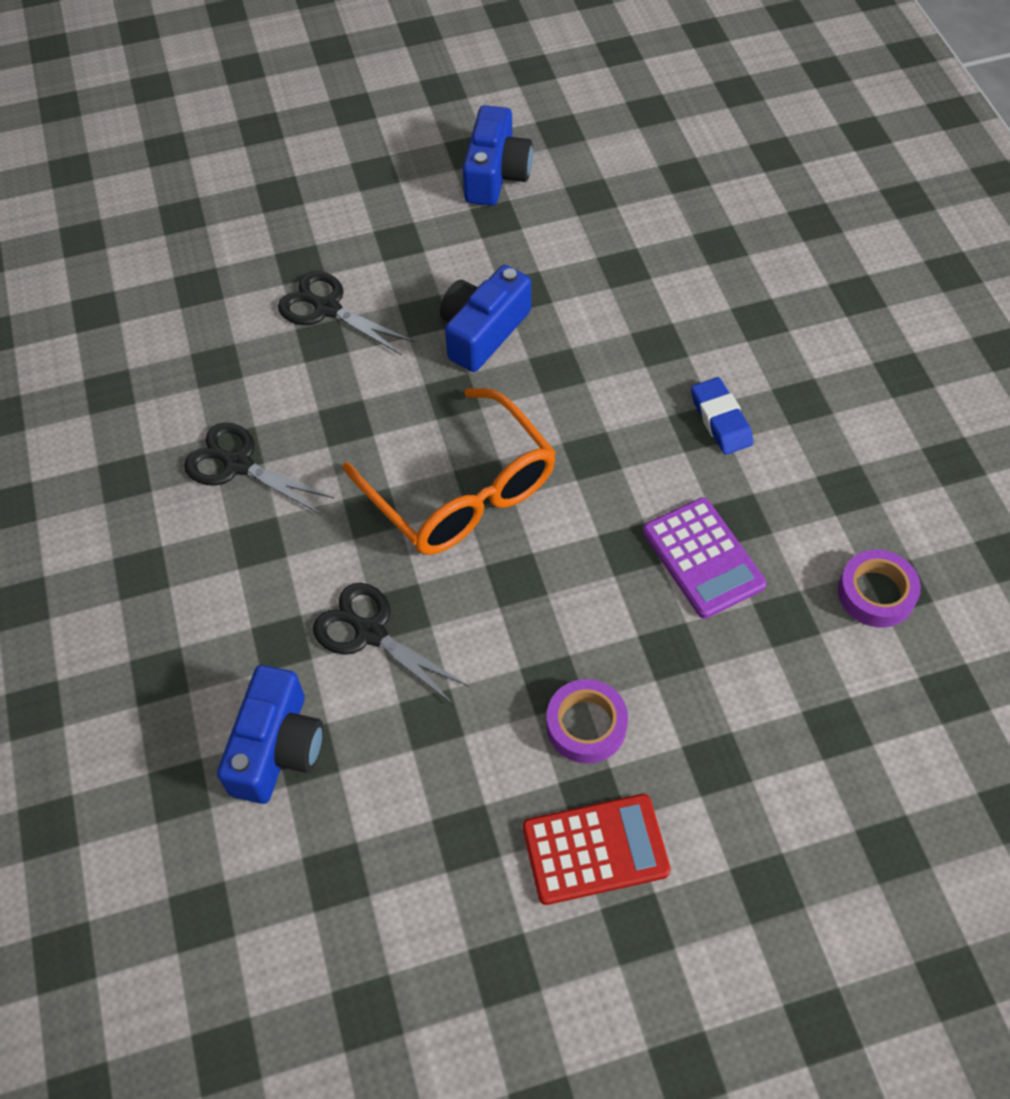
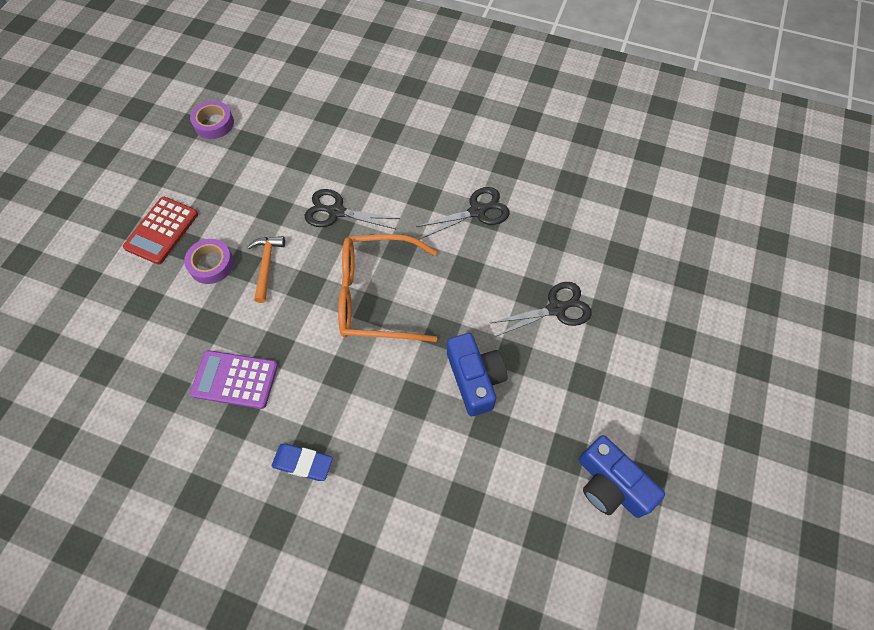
camera: 125 degrees right, 5 degrees up
blue camera [217,665,324,804] -> none
black scissors [313,583,469,704] -> black scissors turned 150 degrees counterclockwise [305,189,400,229]
purple tape [838,550,921,628] -> purple tape moved to [190,101,234,139]
none -> orange hammer [248,236,285,303]

